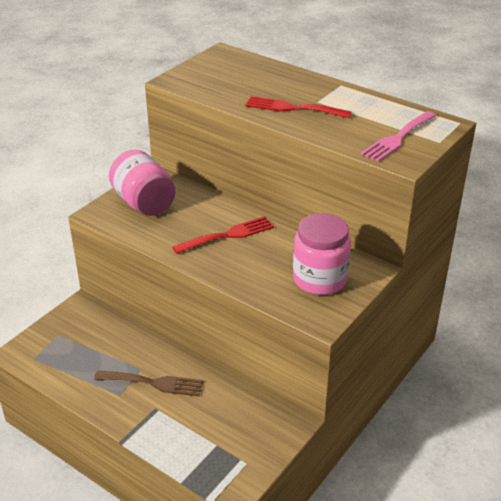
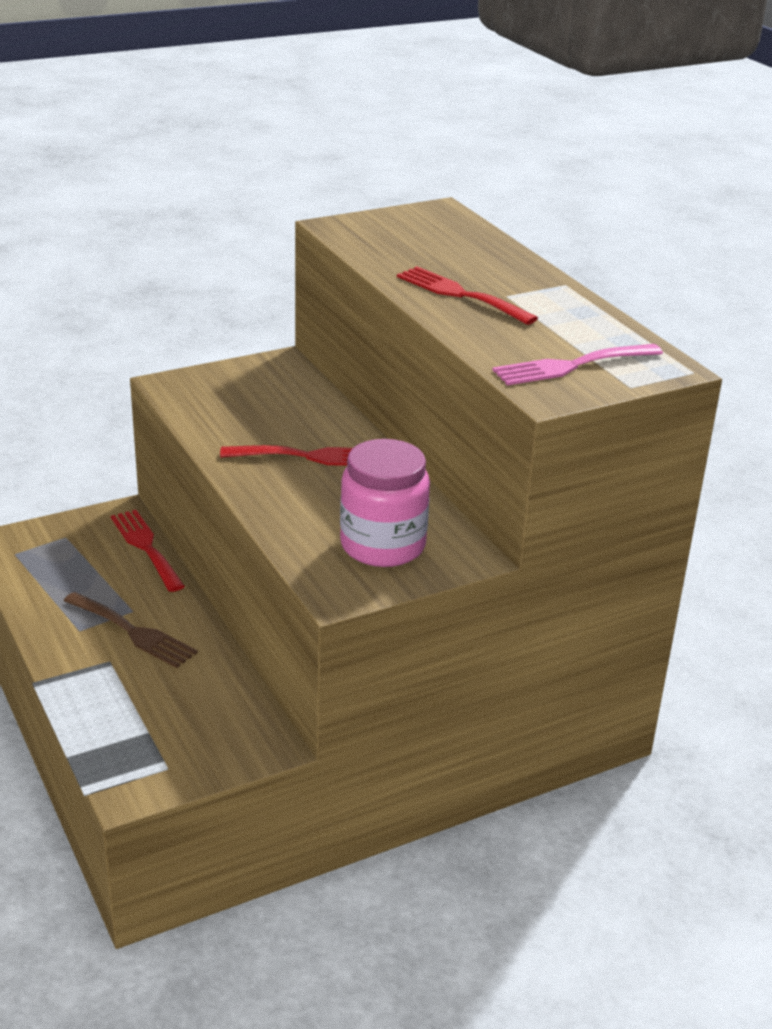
camera: 25 degrees right, 5 degrees down
pink jar [109,150,175,216] -> none
none -> red fork [111,510,185,592]

